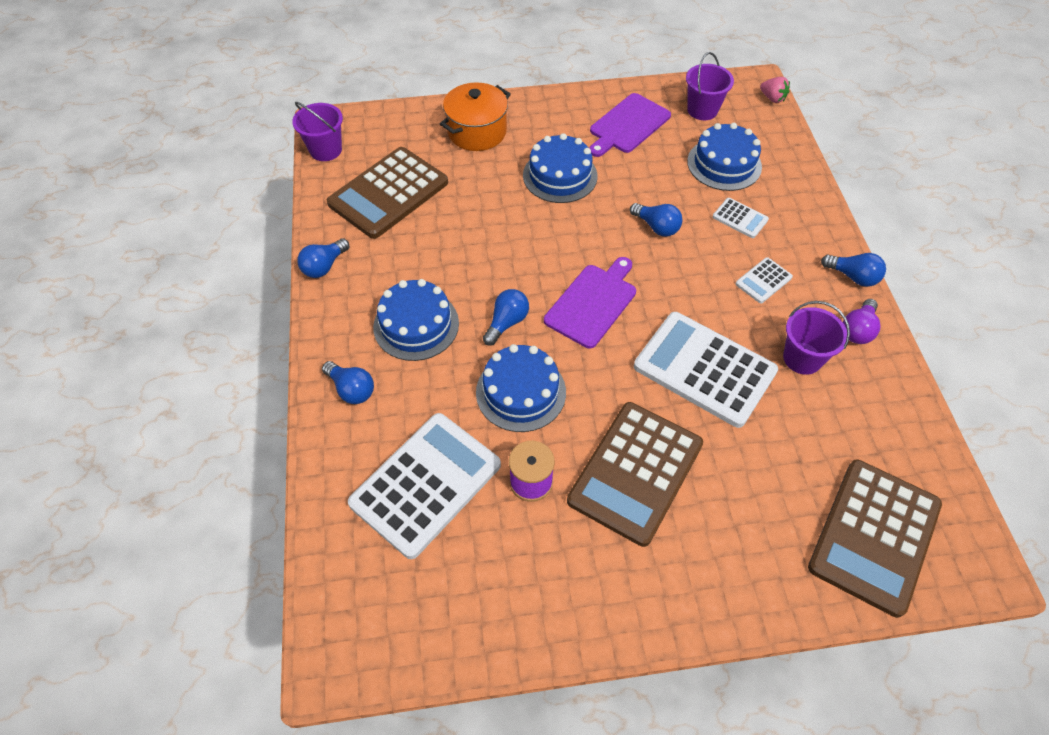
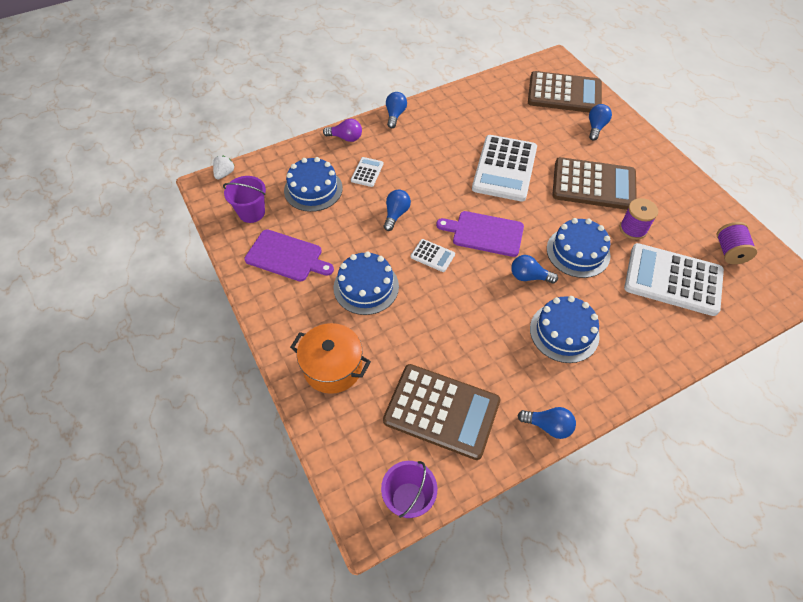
camera: 110 degrees left, 0 degrees up
blue light bulb [322,361,374,404] -> blue light bulb moved to [589,104,612,141]
white calculator [736,257,793,303] -> white calculator moved to [411,239,455,272]
pink strawberry [760,77,790,103] -> white strawberry [213,156,235,179]
purple bucket [783,301,850,375] -> none
purple light bulb [843,299,880,344] -> purple light bulb moved to [323,119,362,142]
none -> purple spool [716,222,757,264]

